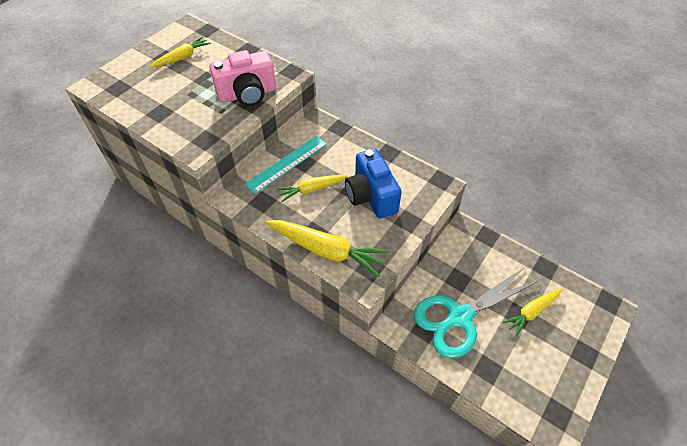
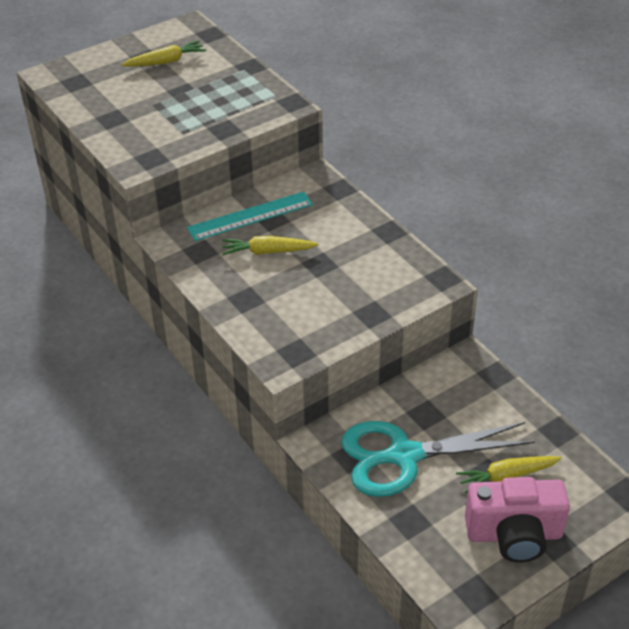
camera: 20 degrees right, 10 degrees down
pink camera [209,50,276,106] -> pink camera moved to [465,477,570,563]
yellow carrot [266,220,390,277] -> none
blue camera [345,149,402,219] -> none

